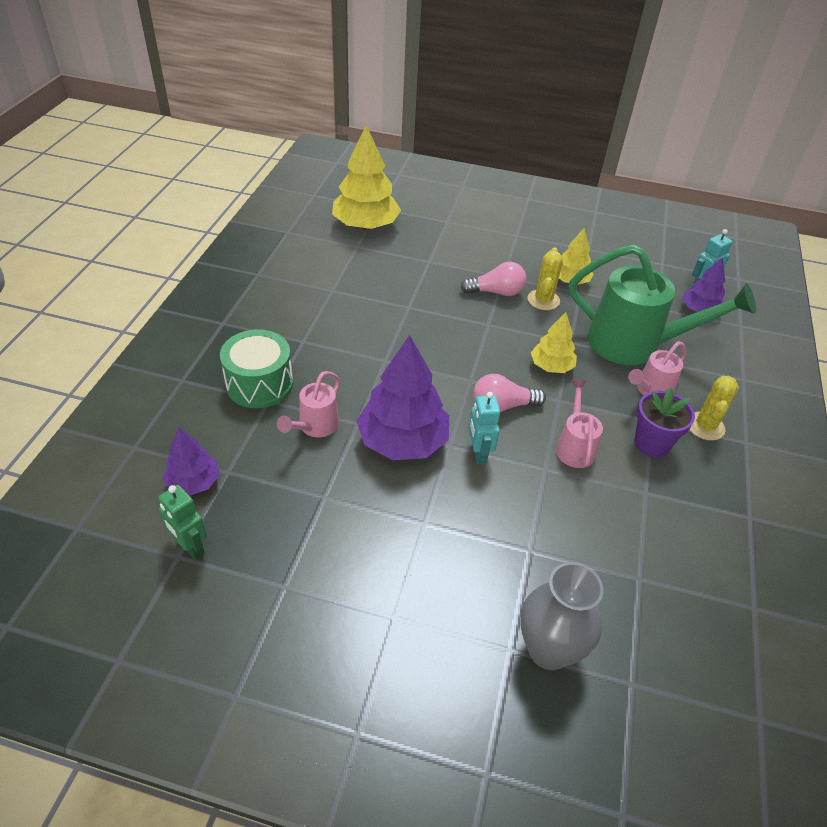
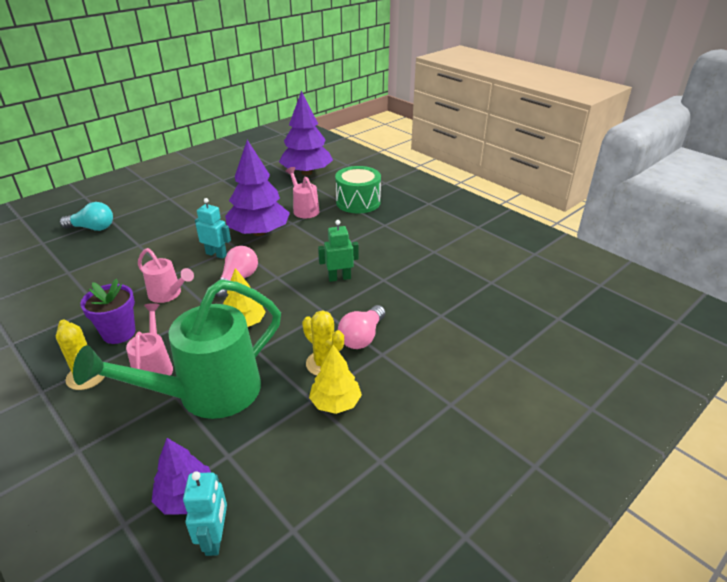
camera: 125 degrees right, 10 degrees down
green robot [158,485,207,560] -> green robot moved to [318,220,359,282]
purple tree [162,427,220,496] -> purple tree [279,91,333,176], size x1.79
yellow tree [332,125,401,230] -> none
grey vase [520,562,603,670] -> turquoise light bulb [60,202,113,231]

